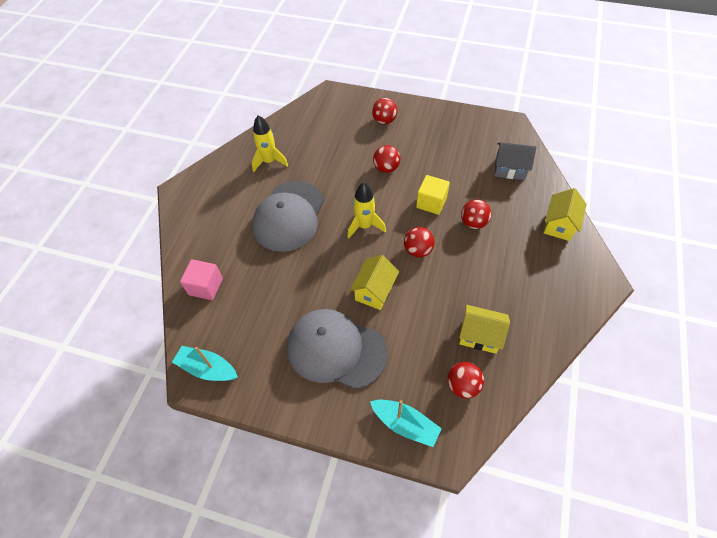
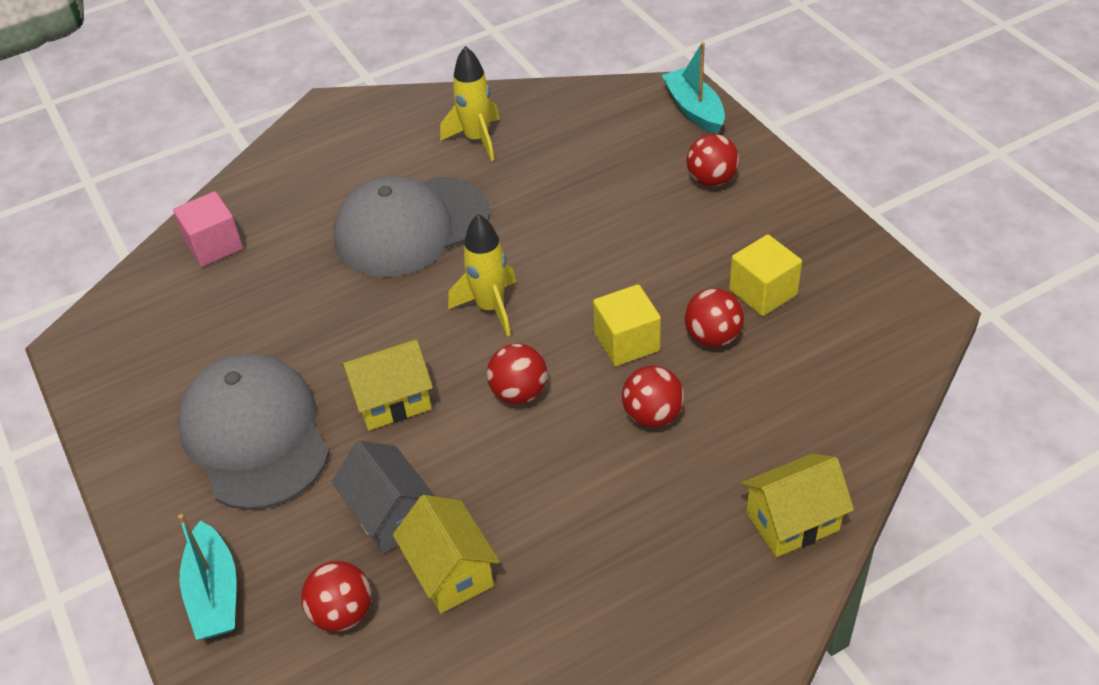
camera: 45 degrees right, 10 degrees down
turquoise boat [172,346,238,381] -> turquoise boat moved to [662,42,725,134]
red ball [373,145,400,173] -> red ball moved to [684,288,744,347]
grey house [494,142,536,180] -> grey house moved to [332,441,436,554]
none -> yellow cube [729,234,802,316]

